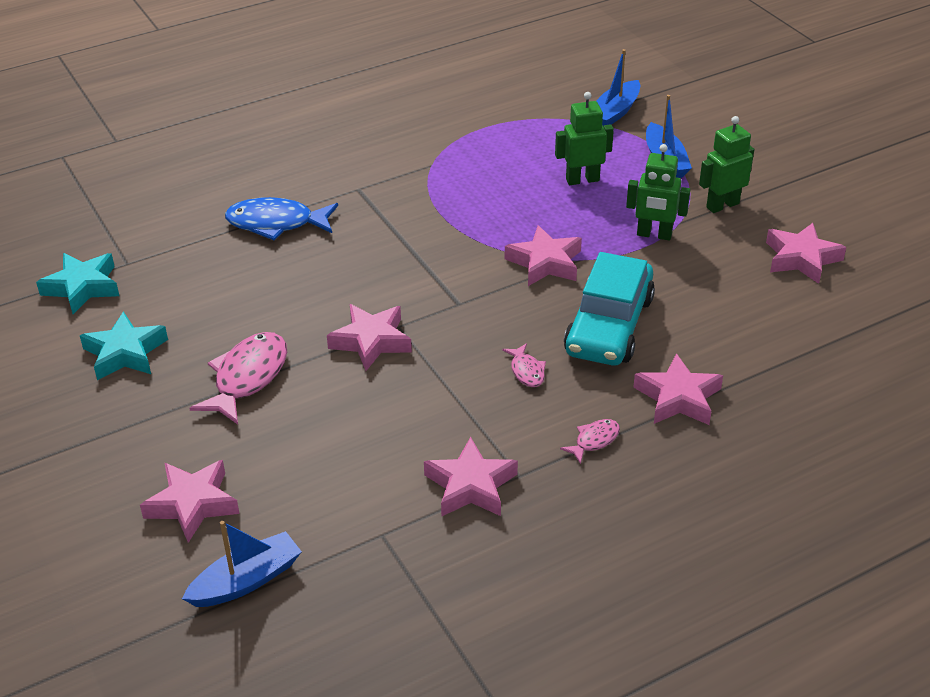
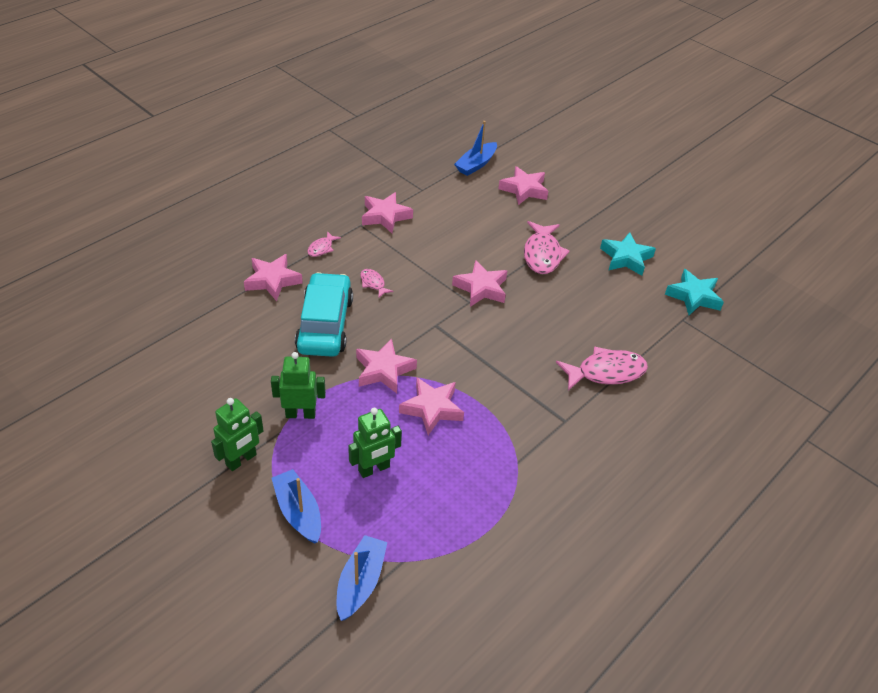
camera: 160 degrees right, 5 degrees up
blue fish [225,197,338,240] -> pink fish [556,346,648,390]
pink star [766,223,846,284] -> pink star moved to [399,378,464,435]

